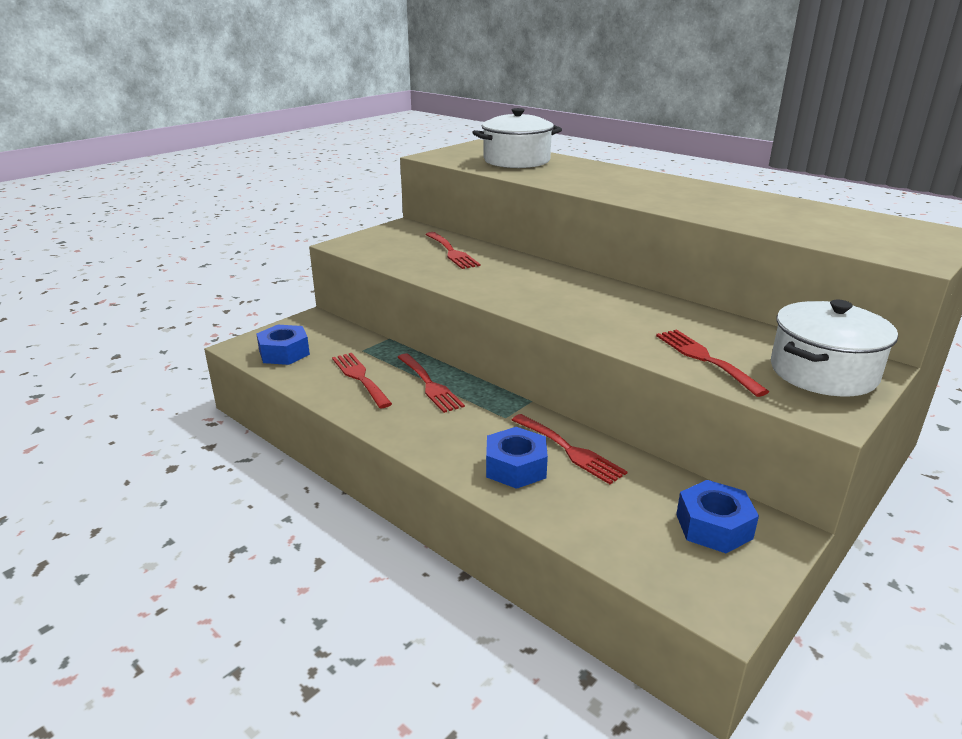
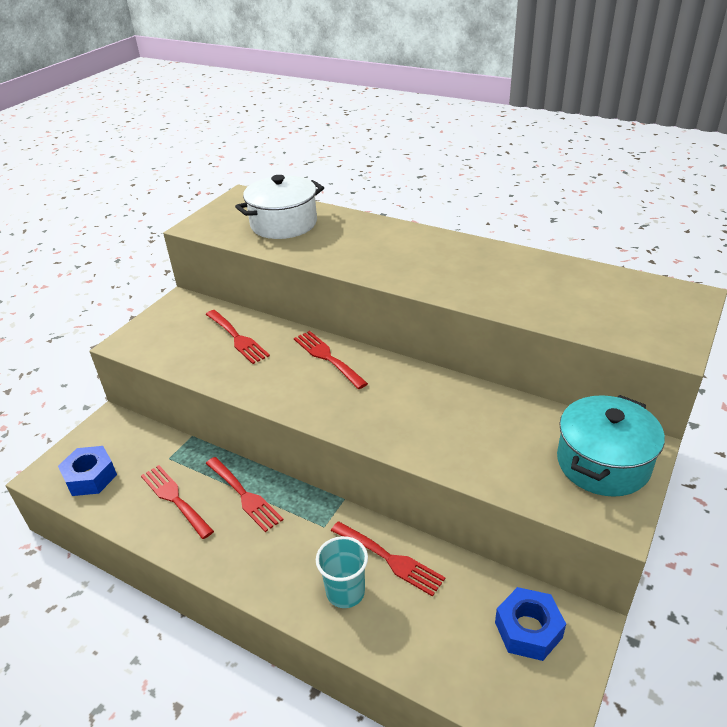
camera: 10 degrees left, 10 degrees up
blue nut [486,427,548,489] -> turquoise cup [316,536,368,608]
red fork [656,329,769,397] -> red fork moved to [294,331,368,389]
white pot [771,300,898,396] -> turquoise pot [557,395,665,497]

